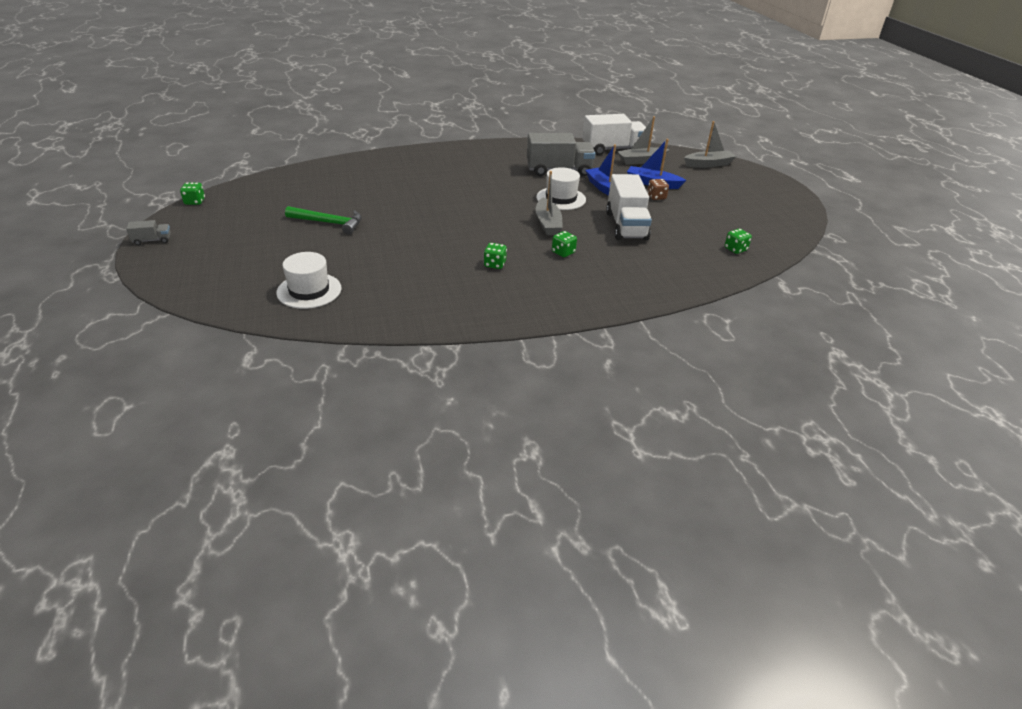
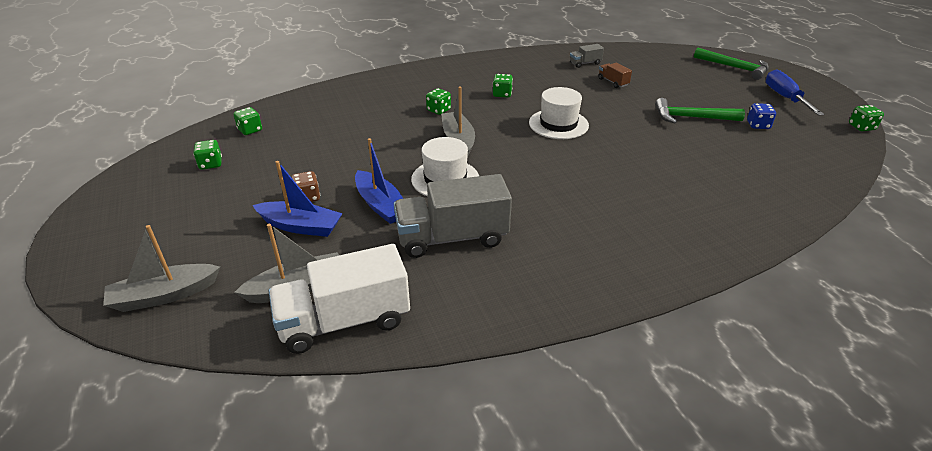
camera: 175 degrees right, 0 degrees up
grey truck [126,220,171,245] -> grey truck moved to [570,44,604,68]
white hat [276,252,342,309] -> white hat moved to [529,87,589,139]
white truck [606,174,652,240] -> none
none -> green dice [193,140,222,170]
none -> brown truck [598,63,632,88]
none -> green hammer [694,48,769,80]
none -> blue dice [747,103,776,129]
none -> blue screwdriver [766,69,824,115]

